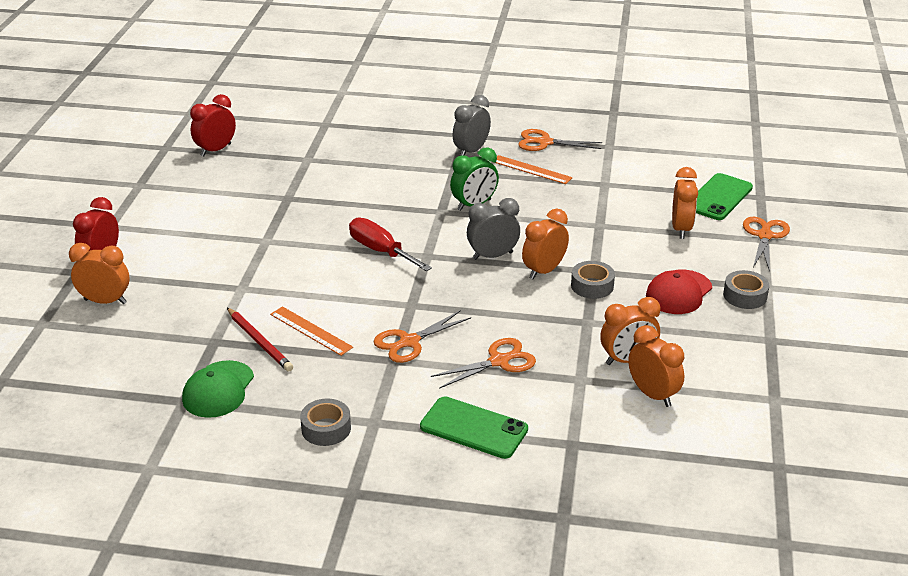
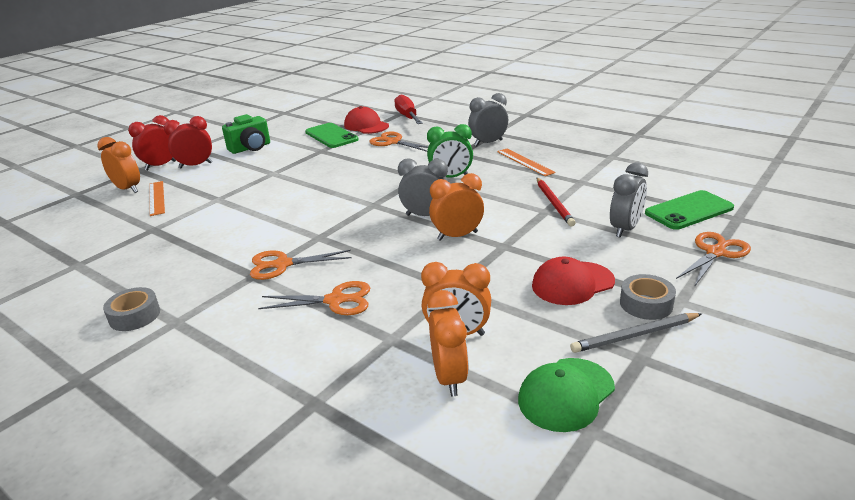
camera: 30 degrees right, 5 degrees down
green cap [182,360,254,418] -> green cap moved to [518,358,615,432]
red clock [190,94,236,157] -> red clock moved to [164,116,212,169]
red pencil [227,308,293,372] -> red pencil moved to [537,178,576,226]
orange ruler [270,306,353,356] -> orange ruler moved to [149,181,165,216]
red screwdriver [349,217,432,271] -> red screwdriver moved to [394,94,423,124]
green phone [420,396,528,459] -> green phone moved to [305,123,359,148]
orange scissors [518,129,602,151] -> orange scissors moved to [370,131,428,152]
grey tape [571,261,615,299] -> none
orange clock [672,167,698,239] -> grey clock [610,162,648,238]
none -> green camera [222,114,270,154]
none -> red cap [344,106,389,134]
none -> grey pencil [570,313,702,353]

